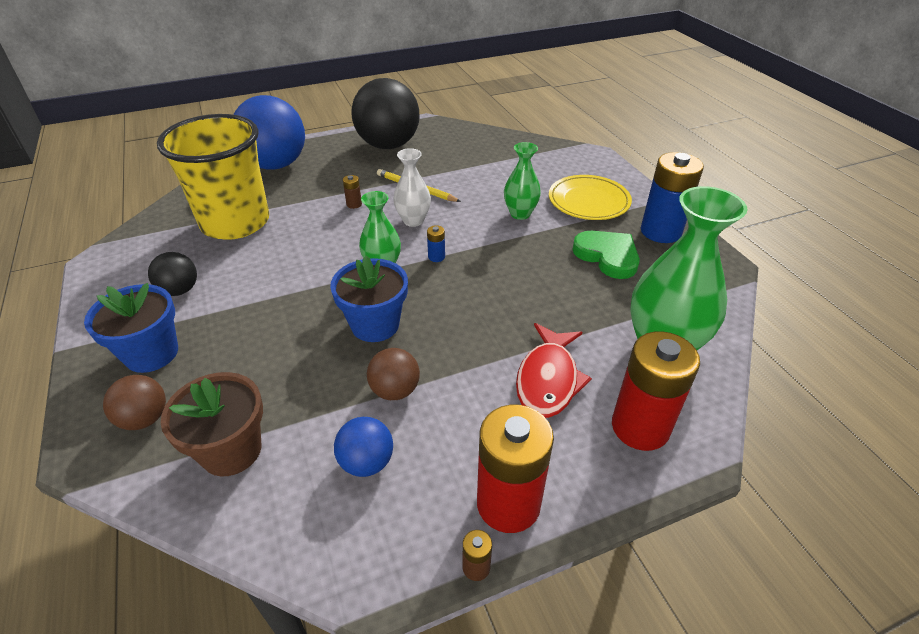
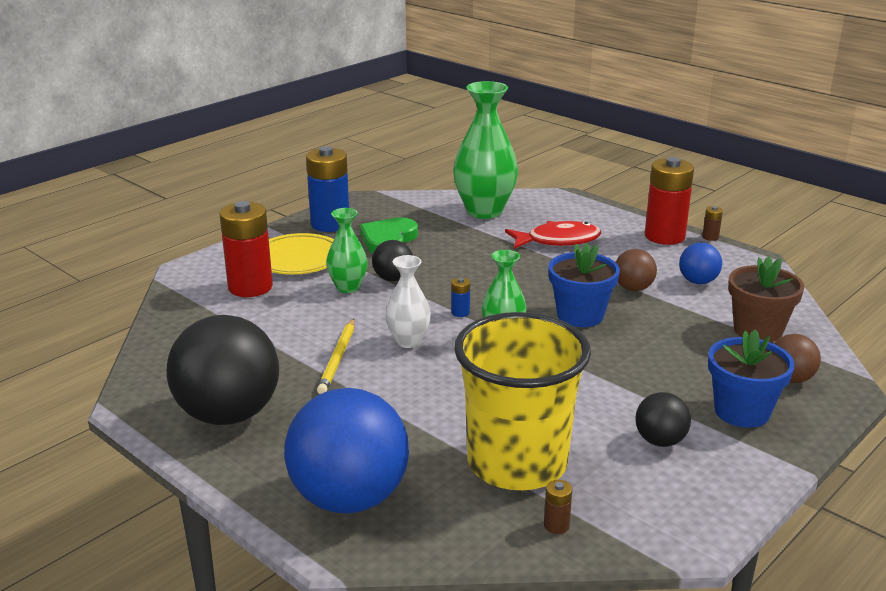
camera: 115 degrees left, 15 degrees down
brown battery [343,175,362,209] -> brown battery moved to [544,480,572,534]
red battery [612,331,700,451] -> red battery moved to [220,201,273,297]
none -> black ball [372,240,413,281]

